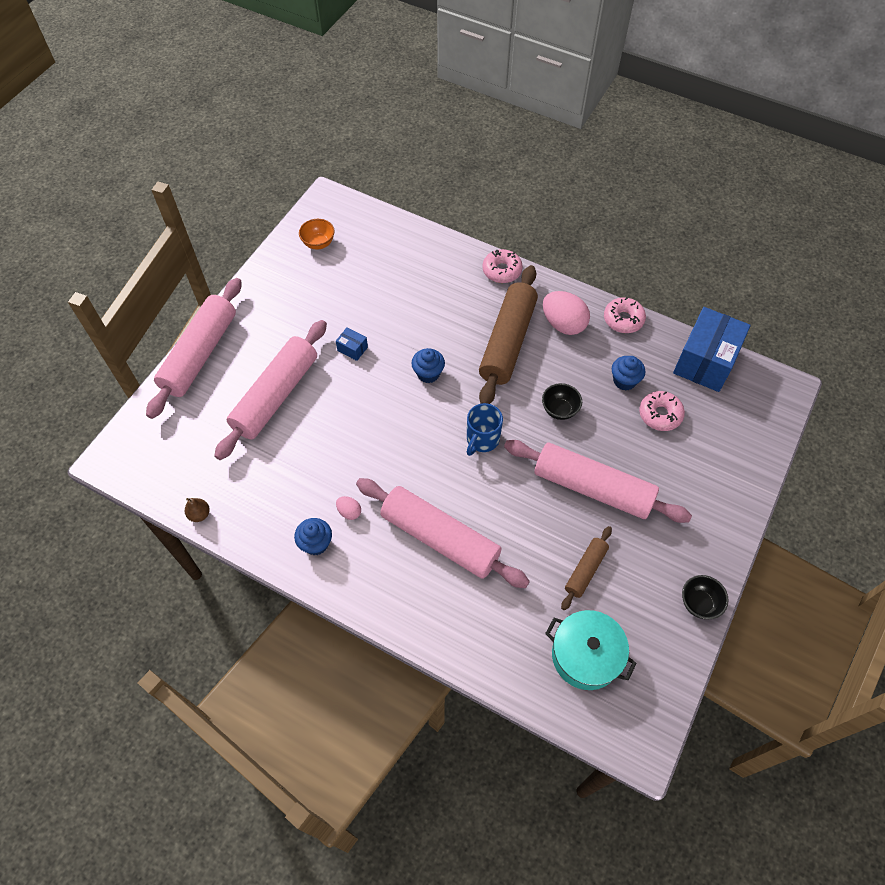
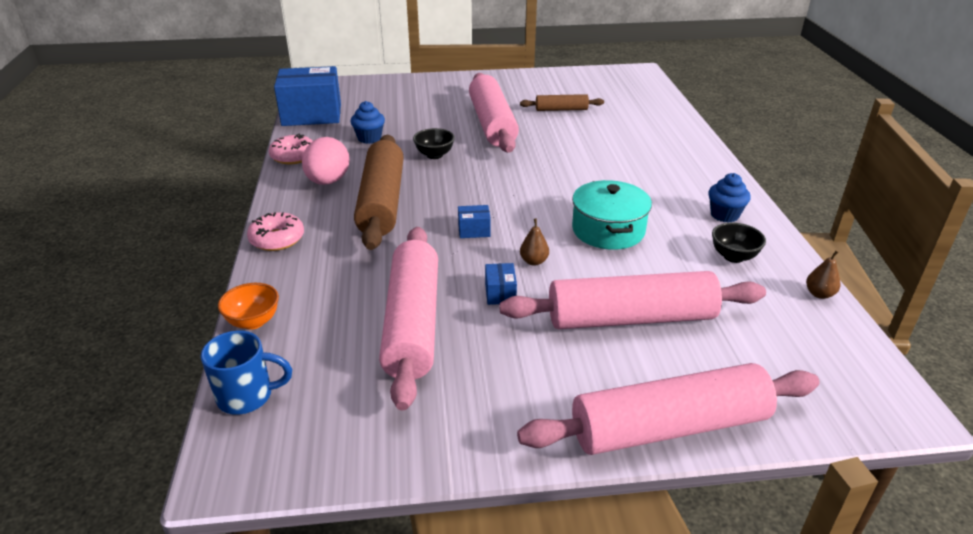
camera: 125 degrees left, 25 degrees down
orange bowl [299,219,335,250] -> orange bowl moved to [218,283,279,330]
pink egg [336,496,361,520] -> none
pink rolling pin [356,478,530,588] -> pink rolling pin moved to [379,227,438,411]
blue cupcake [411,348,445,383] -> blue box [458,205,491,238]
blue mug [467,403,503,456] -> blue mug moved to [201,330,292,415]
brown rolling pin [479,265,538,404] -> brown rolling pin turned 75 degrees counterclockwise [354,135,404,250]
turquoise pot [545,610,637,690] -> turquoise pot moved to [572,180,652,250]
pink donut [639,391,685,431] -> none
black bowl [682,575,729,619] -> black bowl moved to [712,222,766,263]
none -> brown pear [520,218,549,266]

